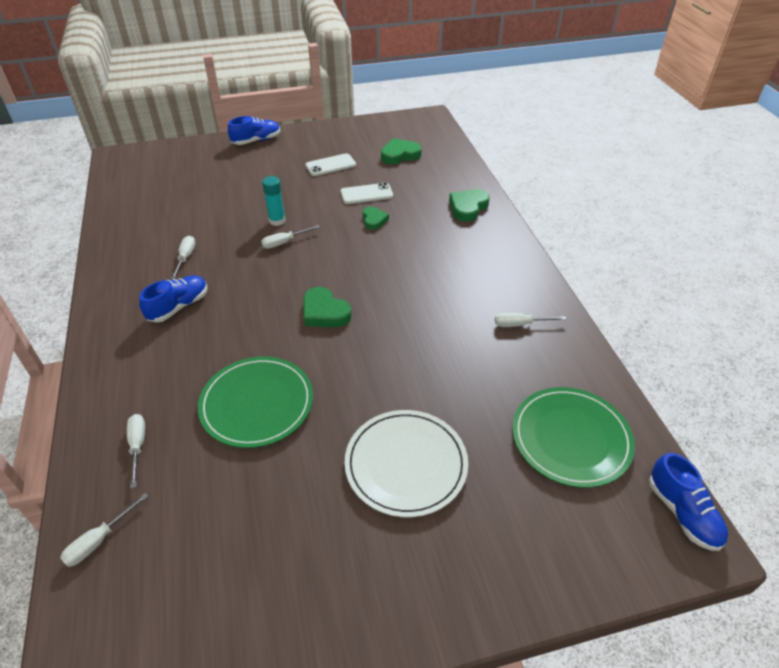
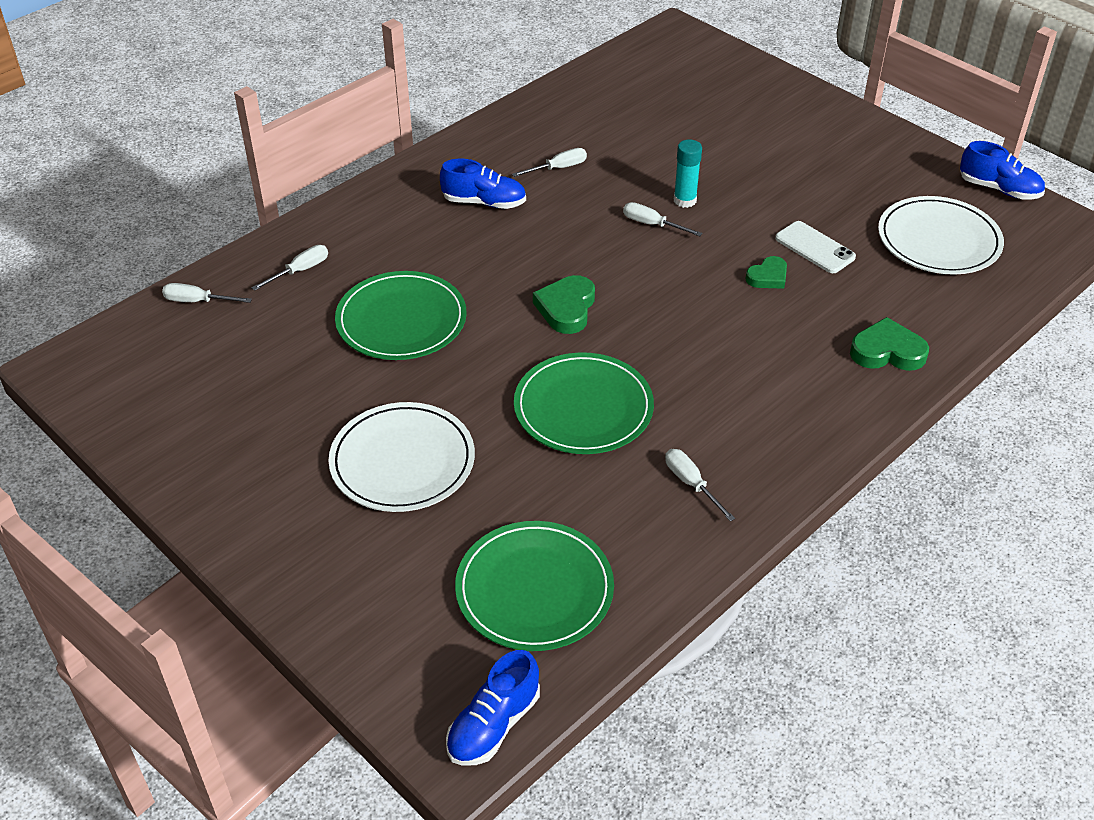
camera: 60 degrees right, 0 degrees up
blue shoe [228,116,280,145] -> blue shoe moved to [960,141,1045,200]
white phone [305,153,356,176] -> none
green heart [381,138,422,165] -> white plate [878,196,1004,275]
none -> green plate [514,352,654,454]

